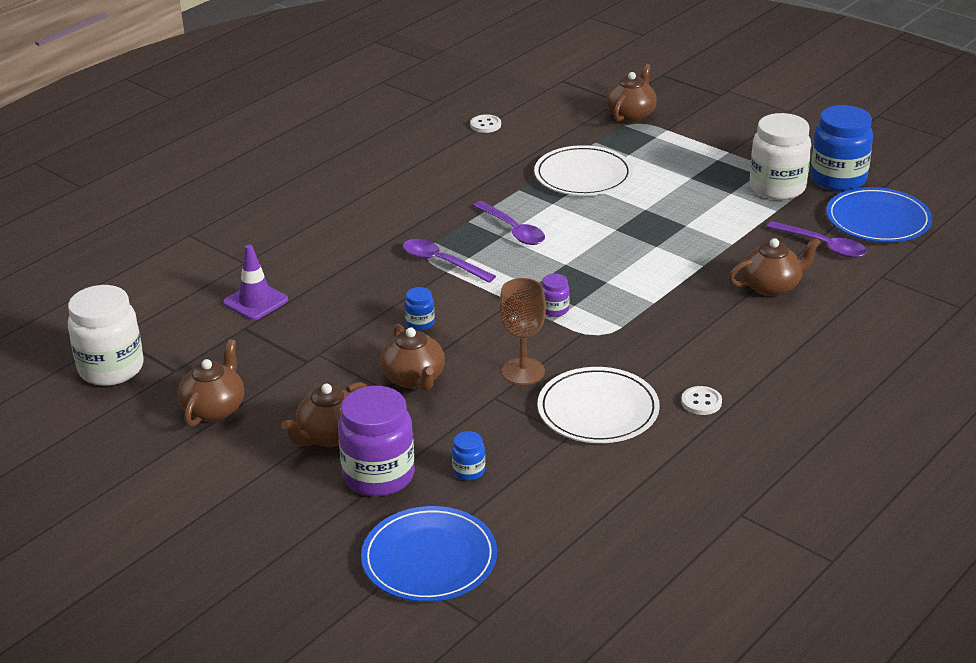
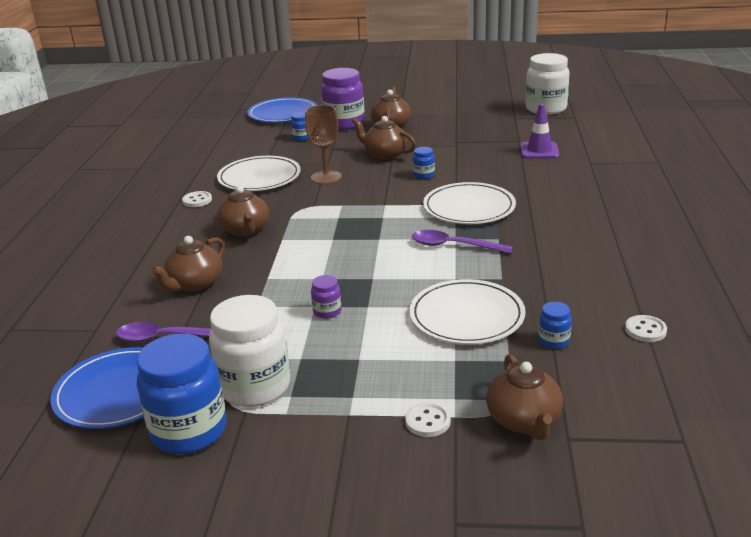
camera: 145 degrees right, 5 degrees down
brown teapot [177,339,244,427] -> brown teapot moved to [217,186,269,237]
purple spoon [403,239,496,283] -> white plate [423,182,516,224]
purple jar [542,274,570,317] -> purple jar moved to [311,275,341,319]
none -> white button [405,402,451,437]
none -> blue jar [539,302,572,349]

